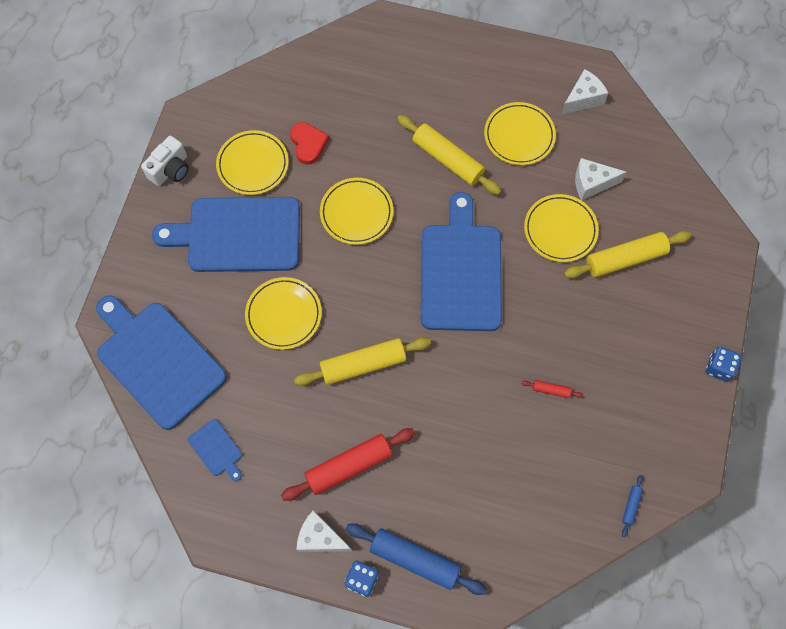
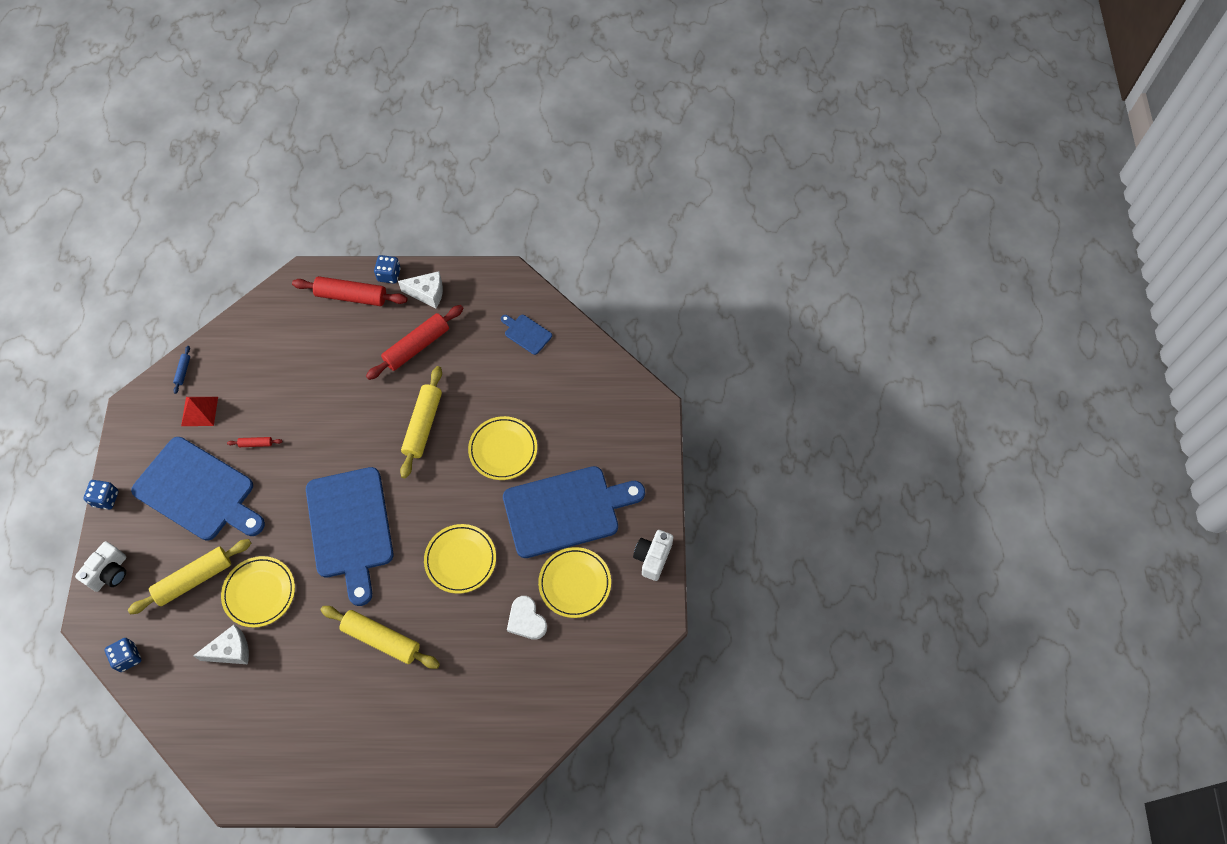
camera: 165 degrees right, 5 degrees down
blue cutting board [96,296,227,430] -> blue cutting board moved to [131,437,265,541]
red heart [290,122,329,165] -> white heart [507,596,547,640]
yellow rolling pin [294,337,431,386] -> yellow rolling pin turned 45 degrees counterclockwise [400,366,442,478]
blue rolling pin [346,523,487,595] -> red rolling pin [292,276,407,306]
yellow plate [484,102,556,165] -> none
white cheese [561,69,608,115] -> none
none -> white camera [75,541,126,592]
none -> blue dice [104,638,141,672]
none -> red pyramid [181,397,218,426]

